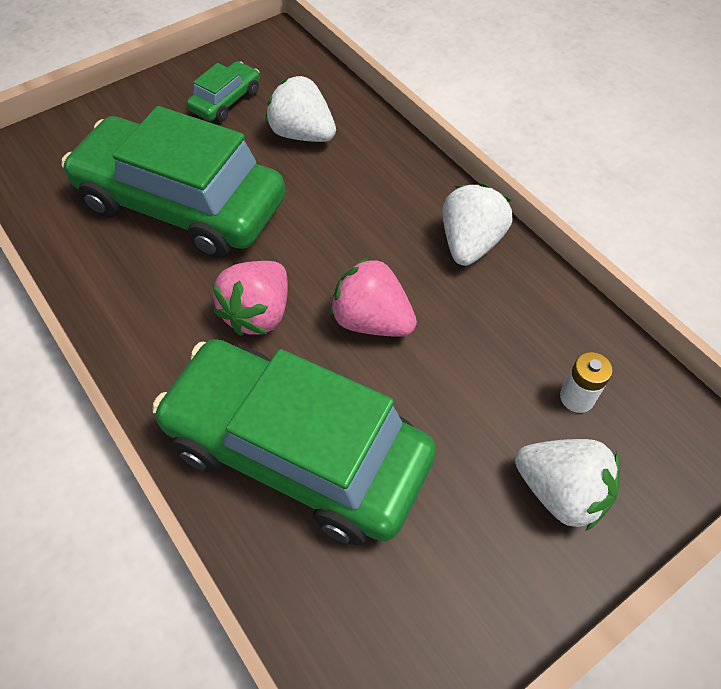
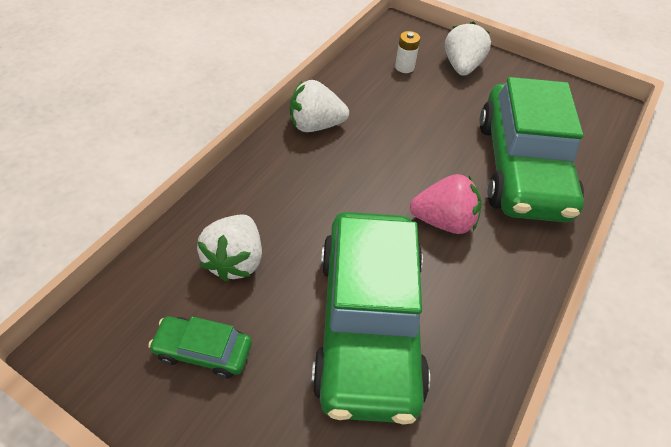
camera: 115 degrees left, 5 degrees down
pink strawberry [330,257,417,337] -> none

